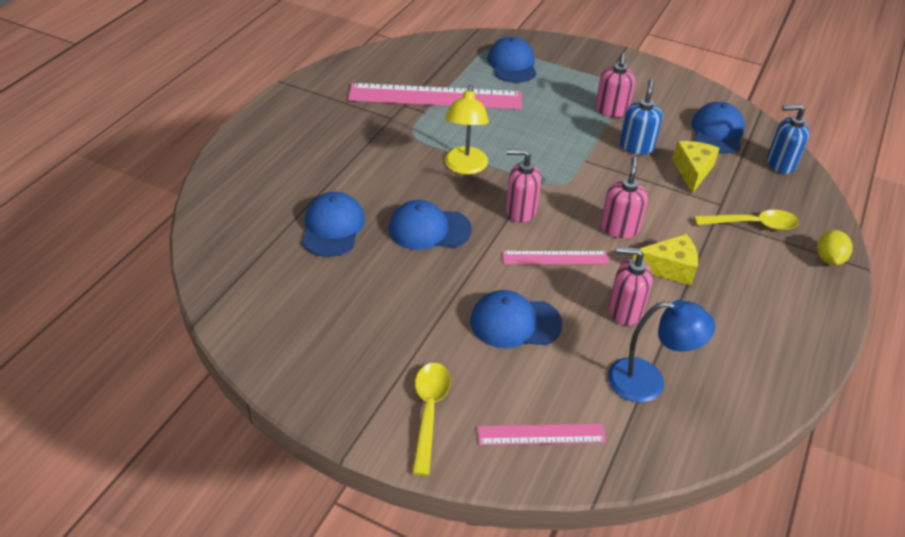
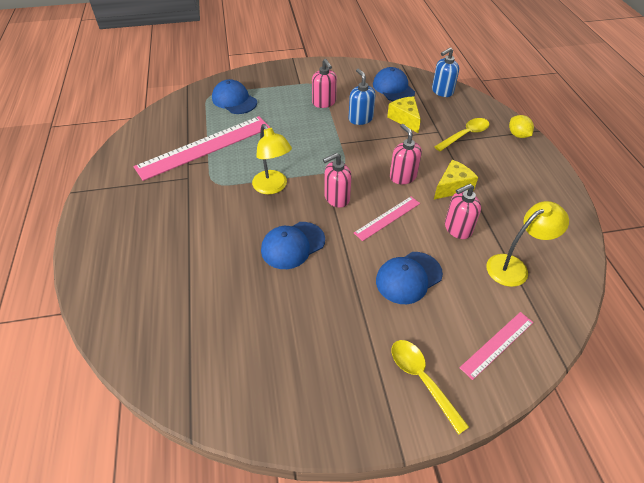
camera: 35 degrees left, 5 degrees up
blue cap [302,192,365,257] -> none
blue lamp [608,300,715,402] -> yellow lamp [487,201,569,287]

